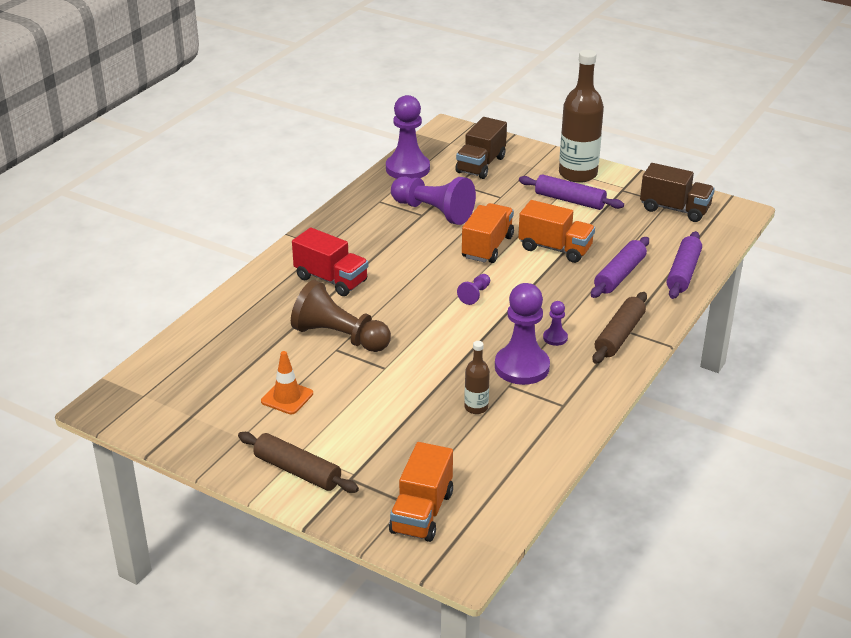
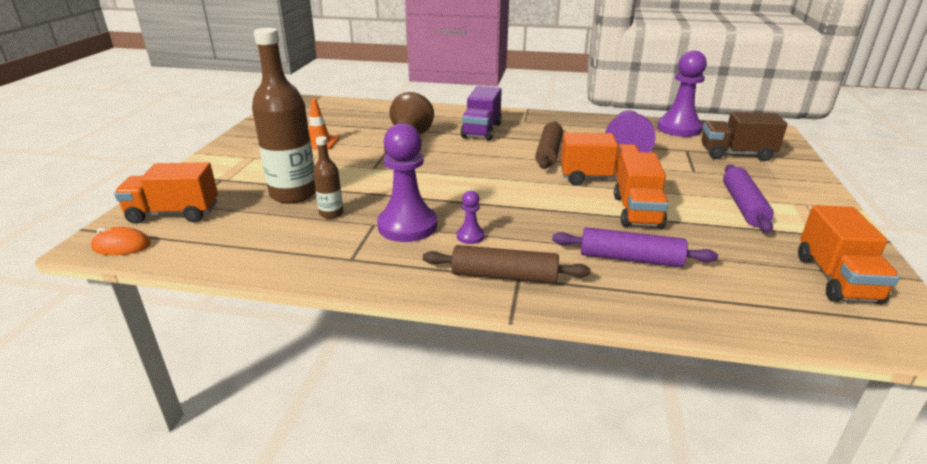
camera: 70 degrees right, 5 degrees down
brown rolling pin [238,432,359,493] -> brown rolling pin moved to [535,121,563,169]
red truck [292,228,368,296] -> purple truck [461,86,502,141]
purple pawn [457,274,490,305] -> none
brown bottle [559,50,604,183] -> brown bottle moved to [252,28,316,203]
brown truck [640,163,715,222] -> orange truck [798,205,900,304]
purple rolling pin [666,231,702,299] -> none
none -> orange mouse [91,227,151,255]

